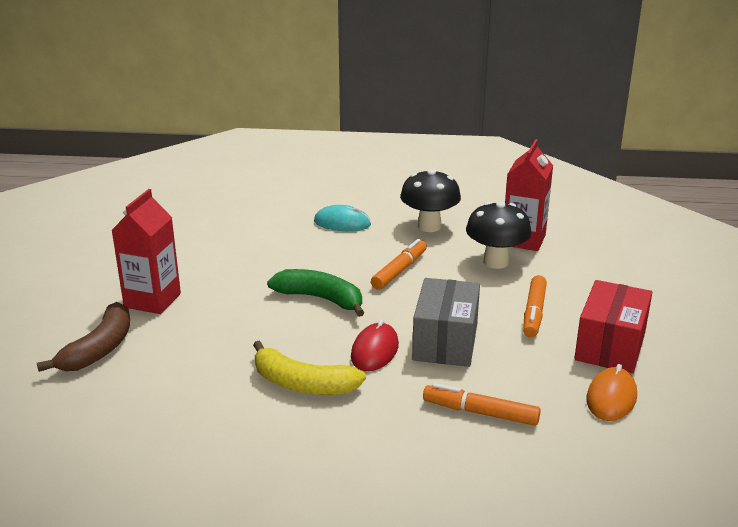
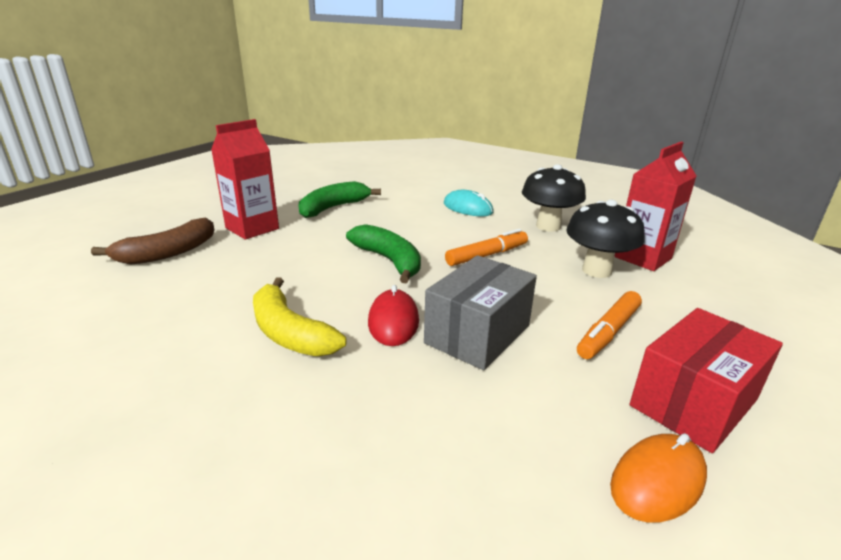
camera: 25 degrees right, 0 degrees up
red mouse [351,319,399,371] -> red mouse turned 45 degrees counterclockwise [368,285,419,346]
orange marker [423,383,541,426] -> none
none -> green banana [299,181,381,218]

